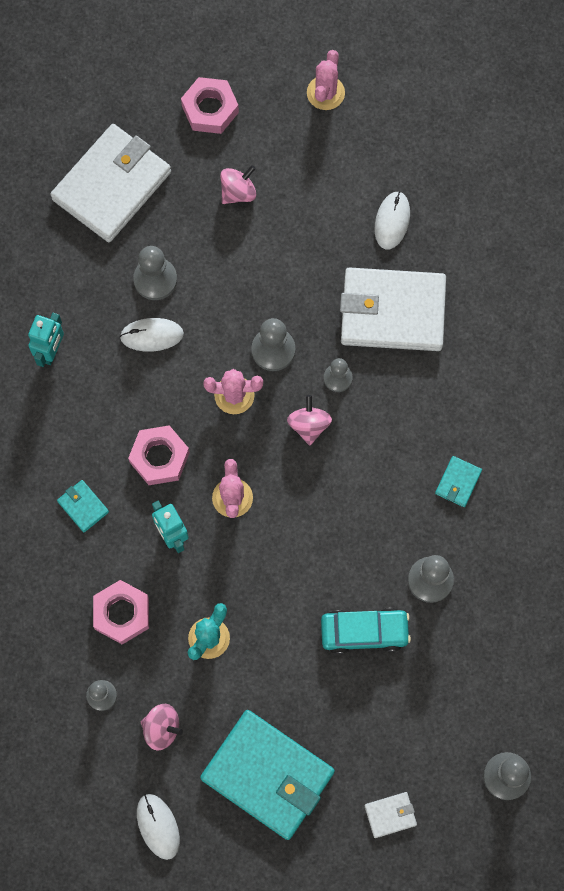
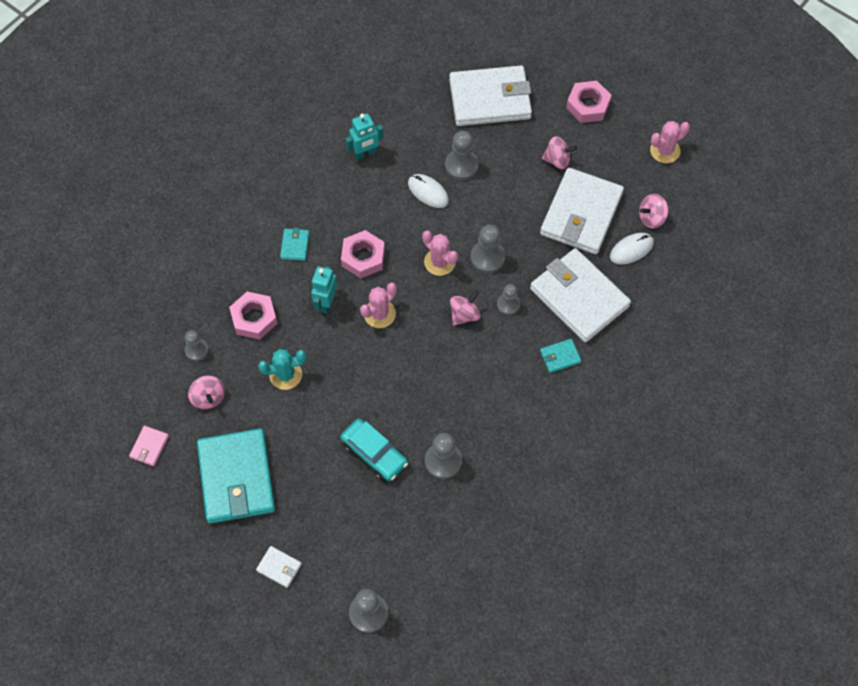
camera: 45 degrees right, 10 degrees down
white mouse [137,794,180,860] -> pink wallet [129,426,169,466]
turquoise wallet [435,456,482,507] -> turquoise wallet moved to [540,339,581,373]
none -> white wallet [540,168,624,255]
none -> pink spinning top [639,194,668,228]

